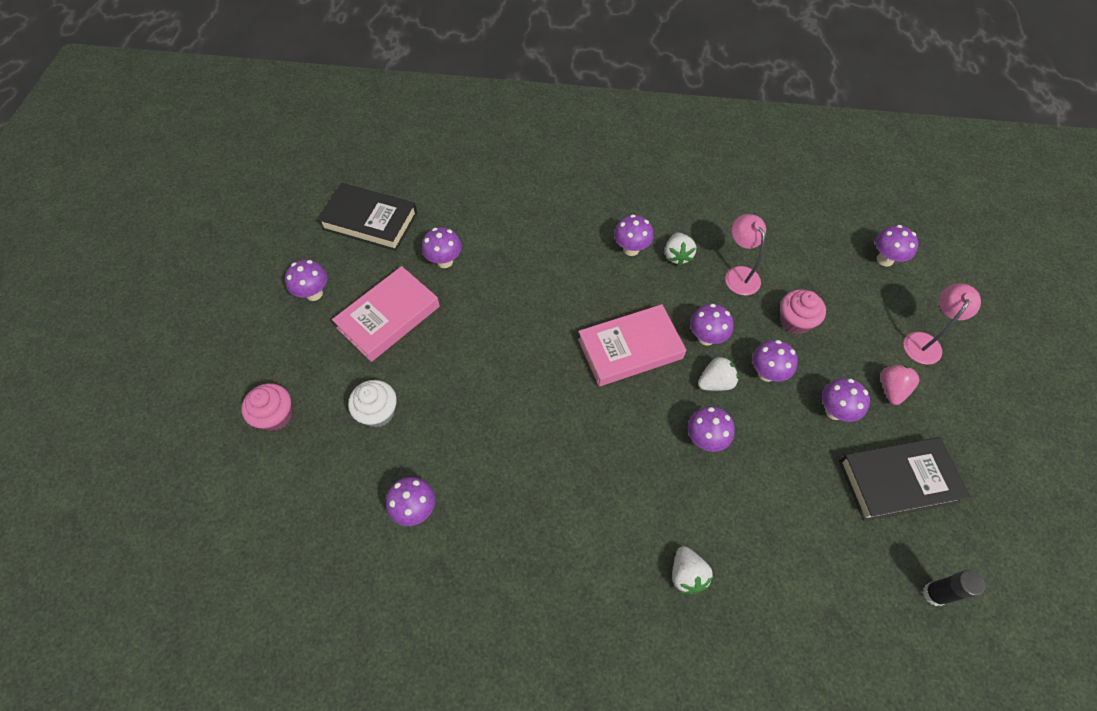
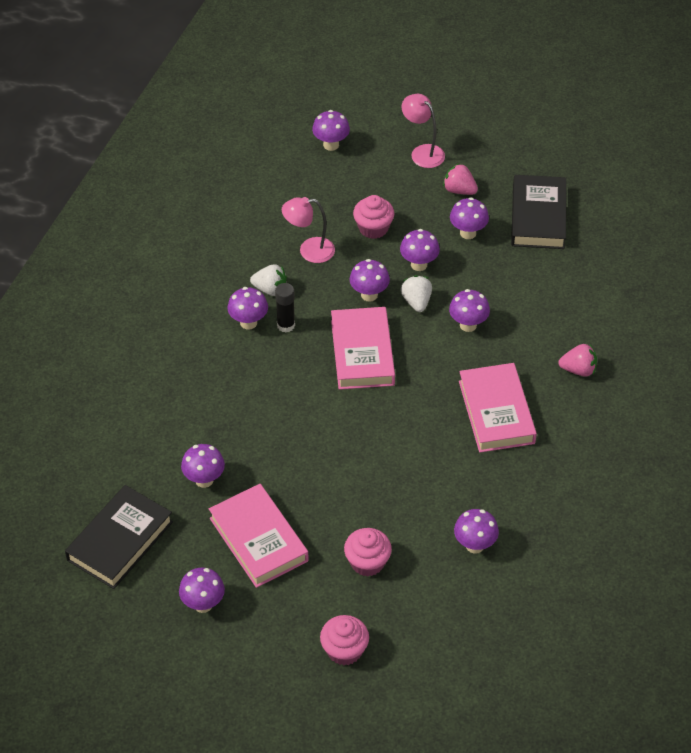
camera: 75 degrees left, 10 degrees down
white cupcake [348,380,397,427] -> pink cupcake [344,528,392,577]
white strawberry [672,546,713,594] -> pink strawberry [558,344,597,377]
black glue stick [923,570,985,606] -> black glue stick moved to [275,283,295,332]
none -> pink book [459,363,537,453]

